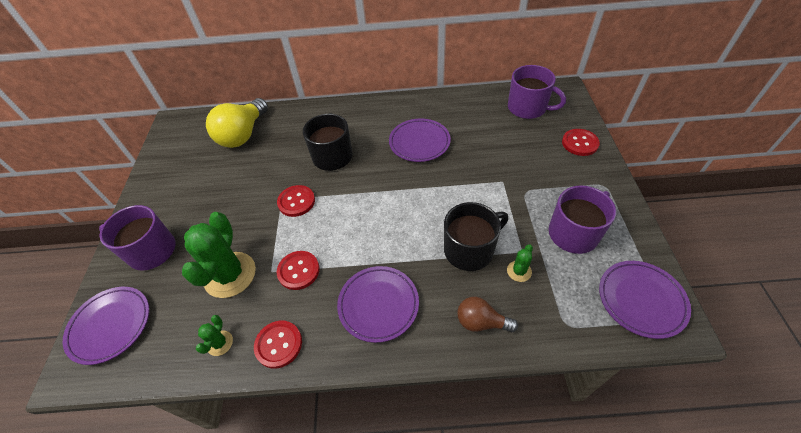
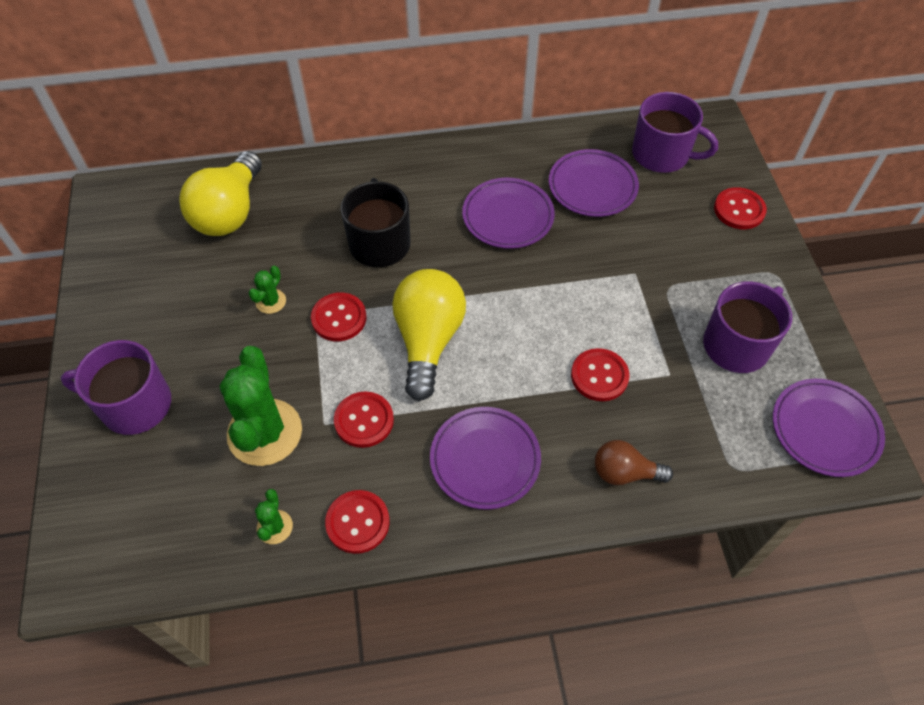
camera: 10 degrees left, 5 degrees up
purple plate [63,287,149,365] -> purple plate moved to [549,149,639,217]
black mug [444,202,508,271] -> red button [571,348,629,401]
green cactus [507,244,533,282] -> green cactus moved to [248,266,286,314]
none -> yellow light bulb [393,269,466,401]

